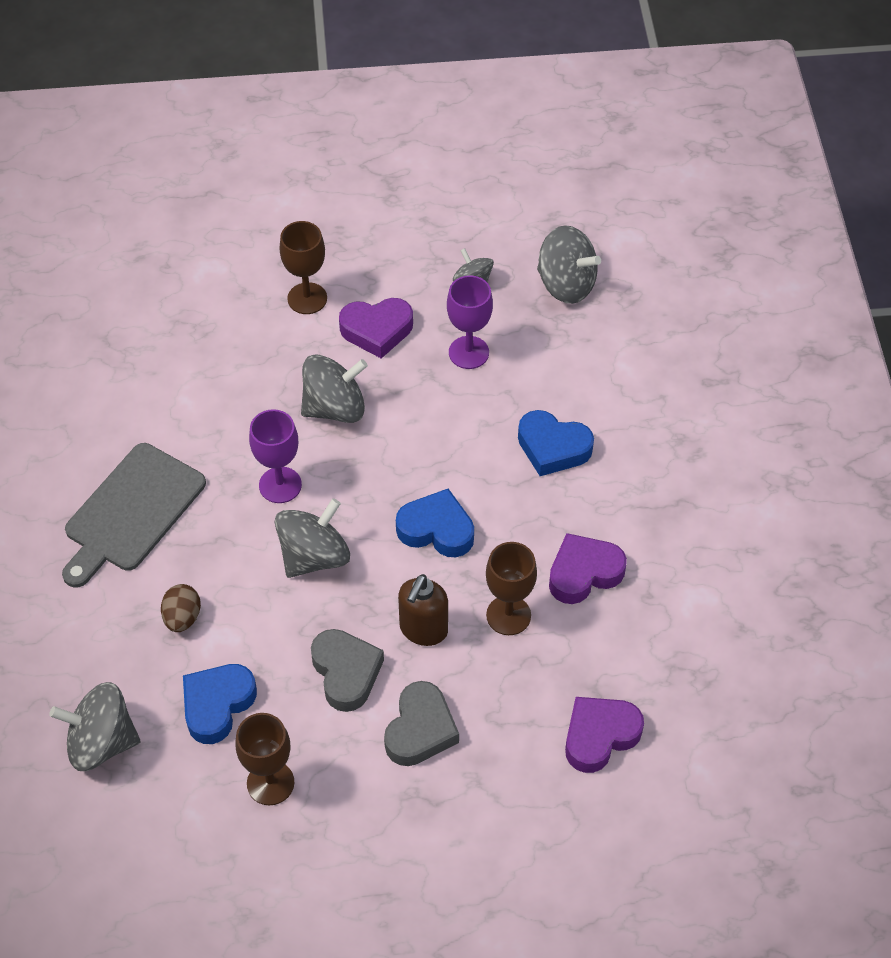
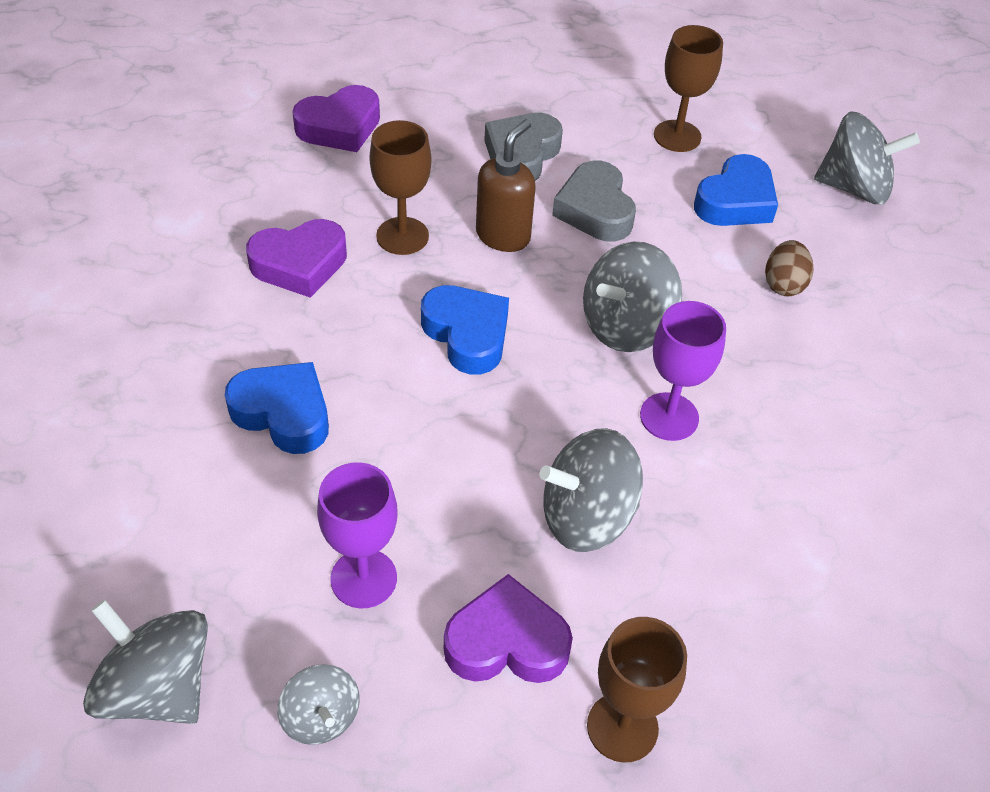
camera: 175 degrees left, 5 degrees down
grey cutting board [62,443,206,587] -> none
blue heart [396,489,474,557] -> blue heart turned 150 degrees counterclockwise [421,285,509,375]

